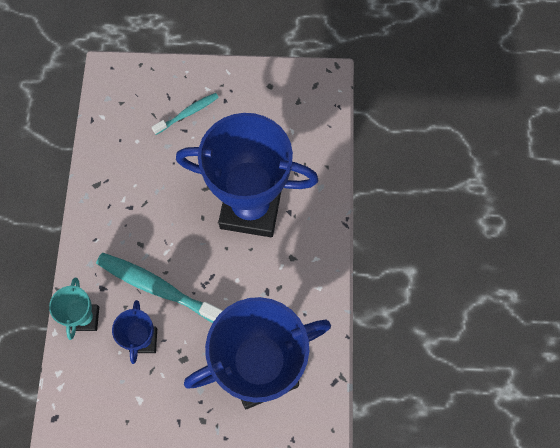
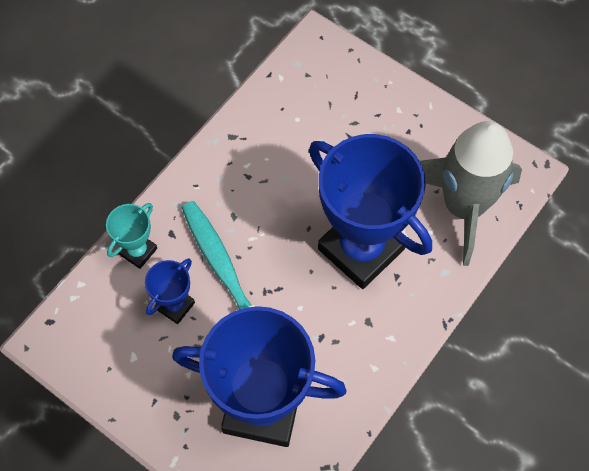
camera: 35 degrees right, 5 degrees down
turquoise toothbrush [152,93,219,135] -> none
none -> grey rocket [420,121,522,266]

